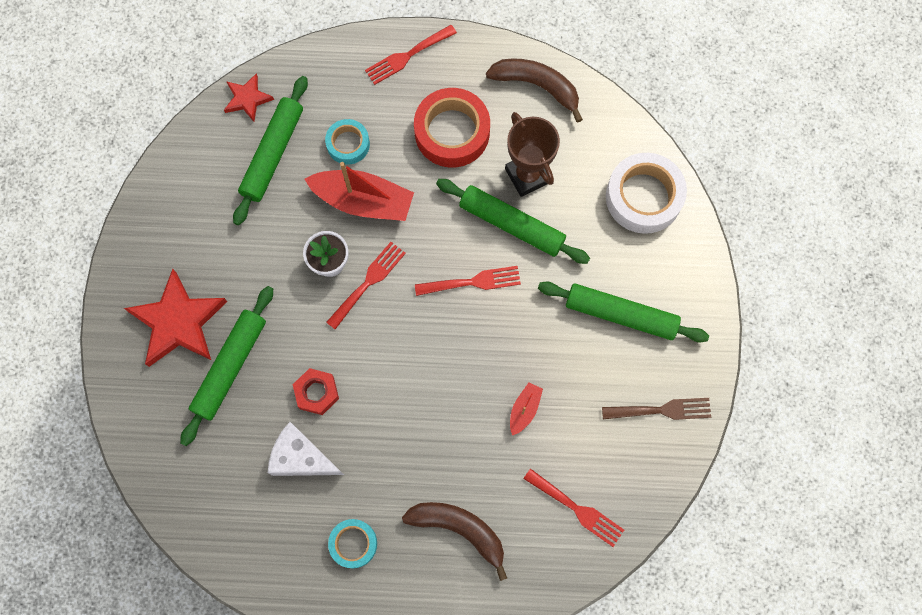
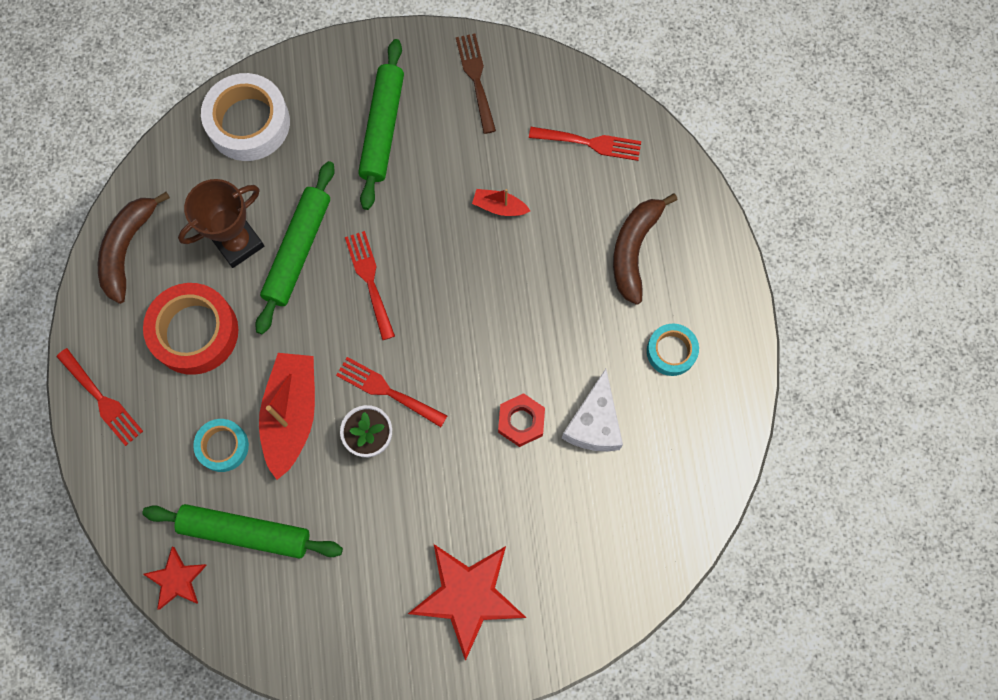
camera: 100 degrees left, 0 degrees up
green rolling pin [180,286,273,446] -> none
red fork [524,468,624,547] -> red fork turned 75 degrees clockwise [529,127,641,161]

